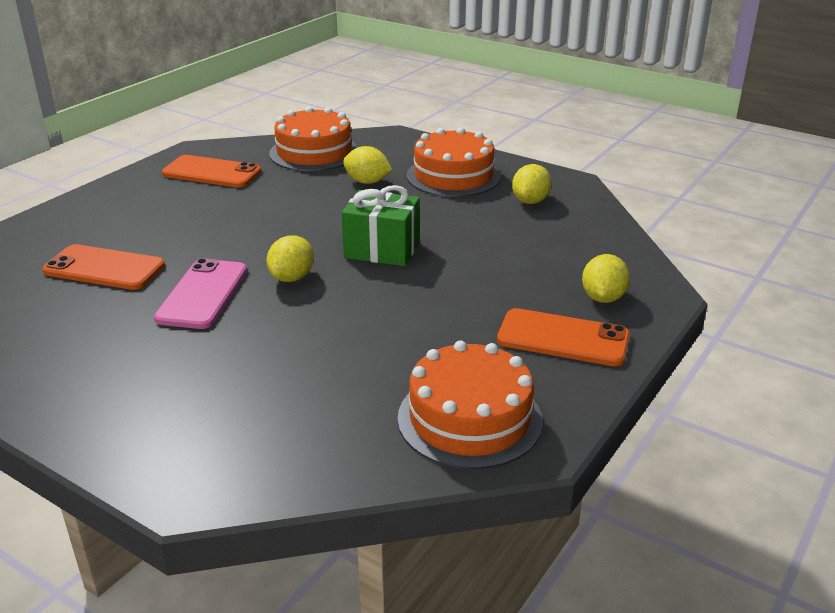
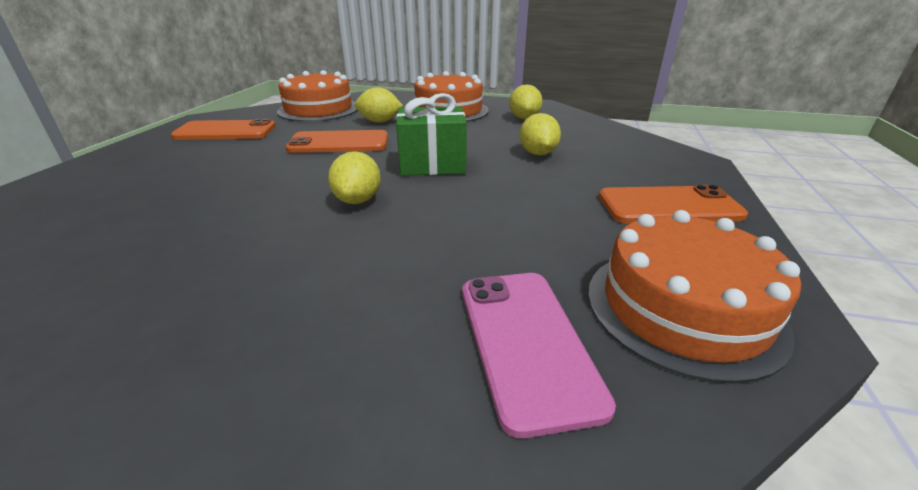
camera: 20 degrees left, 0 degrees up
orange phone [42,244,165,290] -> orange phone moved to [286,130,388,153]
pink phone [154,258,247,329] -> pink phone moved to [463,273,616,438]
yellow lemon [582,254,630,303] -> yellow lemon moved to [520,113,561,155]

